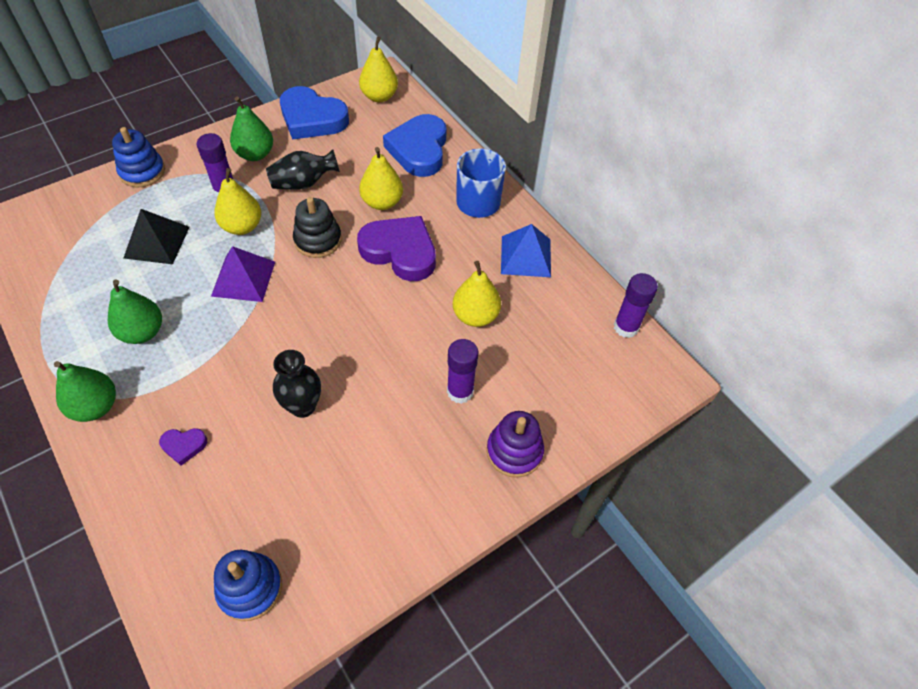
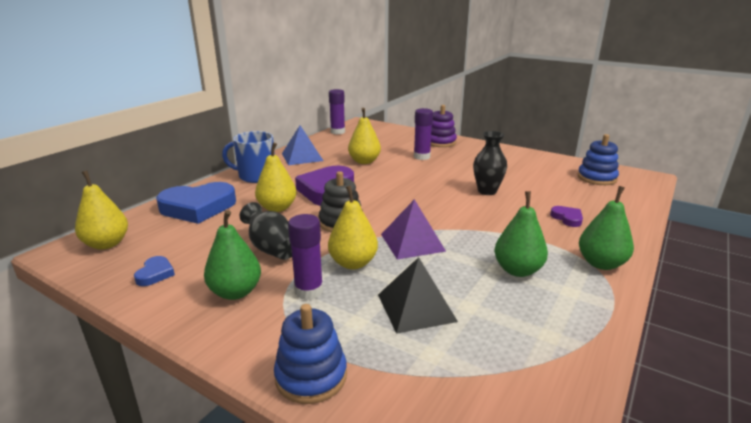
camera: 110 degrees left, 30 degrees down
blue heart [280,86,349,140] -> blue heart [134,256,175,286], size x0.44

